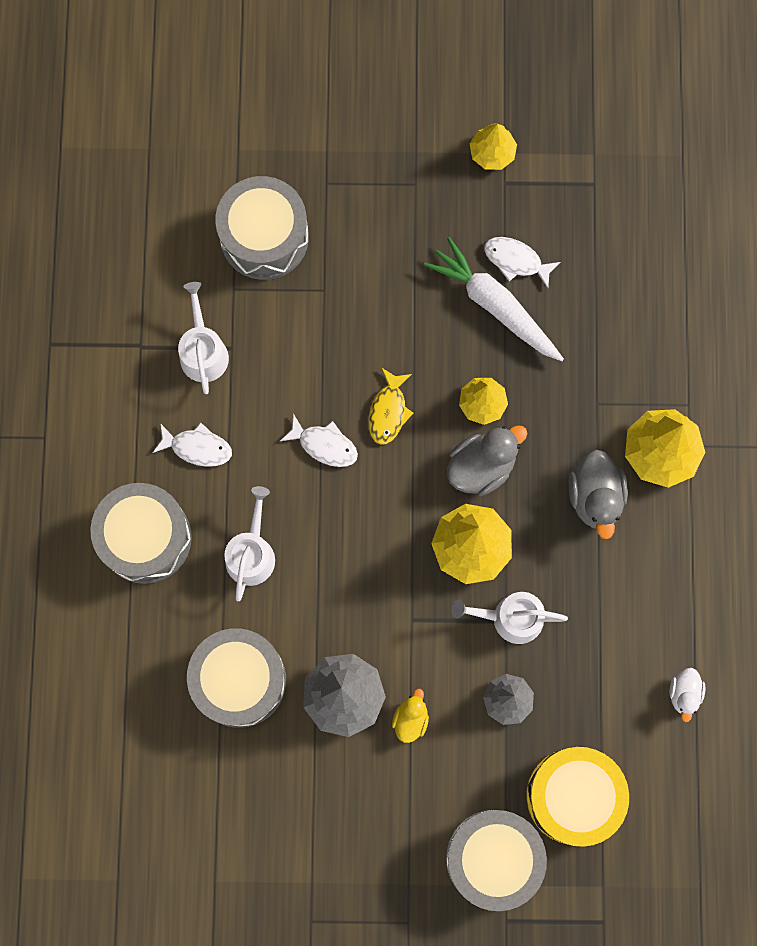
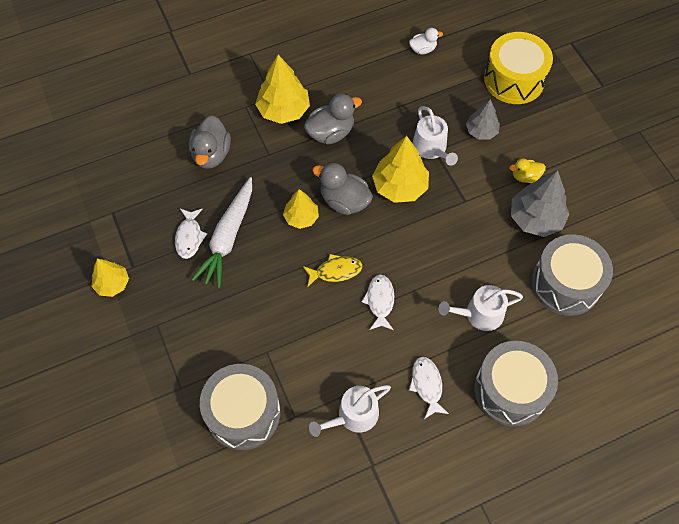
camera: 115 degrees left, 15 degrees down
grey drum [446,810,547,911] -> none
none -> grey duck [189,115,231,169]

